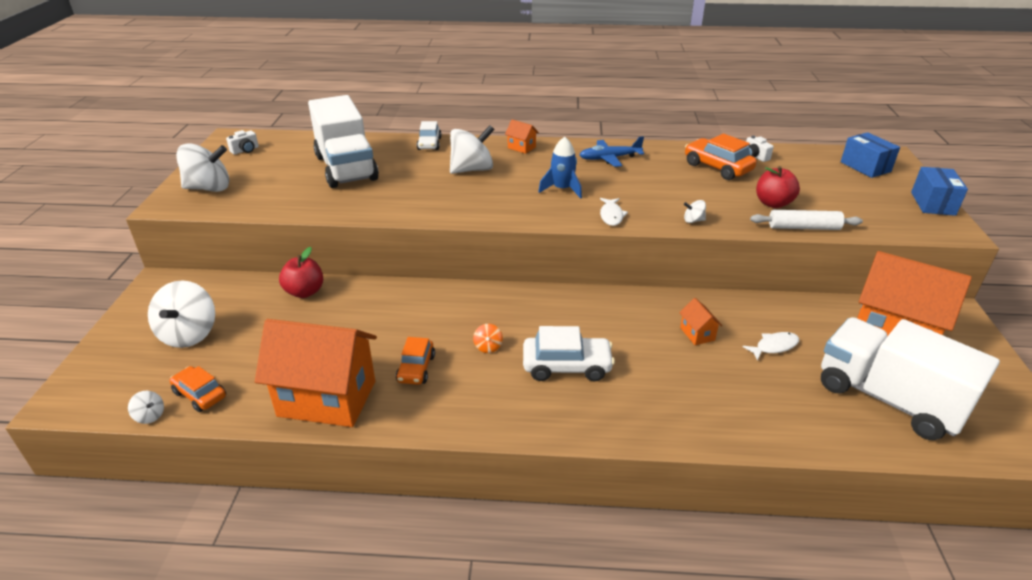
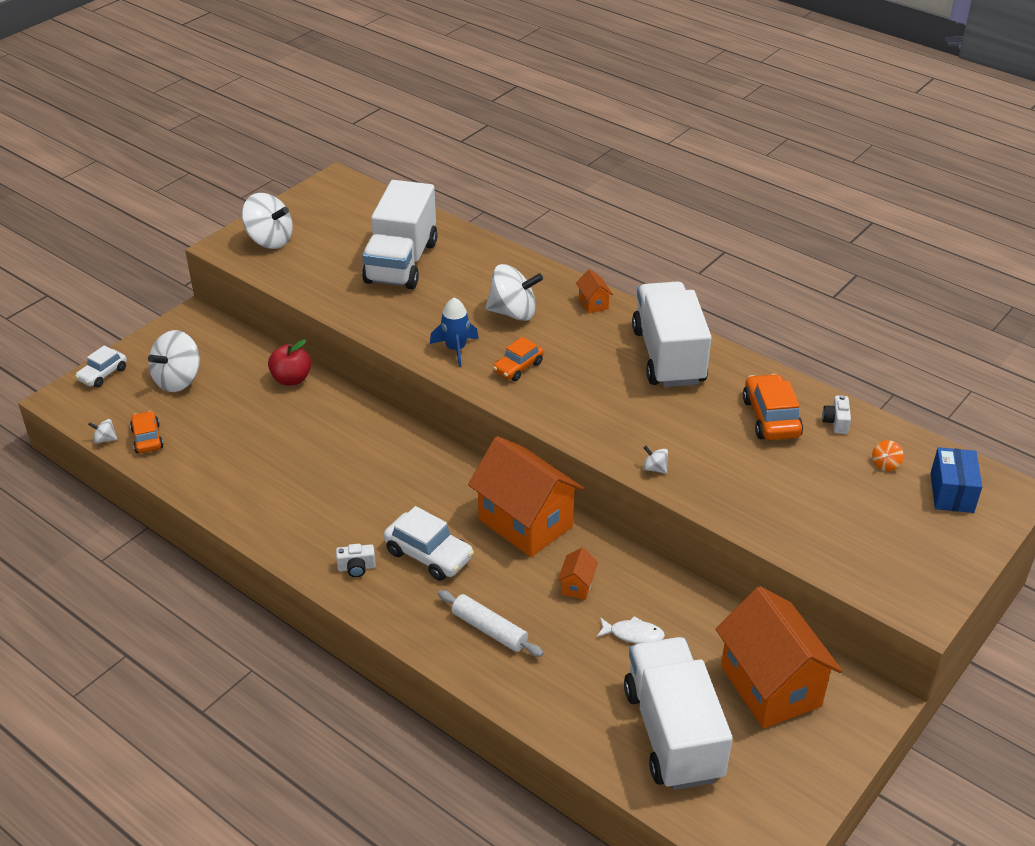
camera: 35 degrees right, 5 degrees up
white spinning top [128,391,164,424] -> white spinning top turned 120 degrees clockwise [88,419,117,444]
white camera [226,130,259,155] -> white camera moved to [336,544,376,577]
orange house [255,319,377,427] -> orange house moved to [468,436,584,557]
orange car [396,337,435,385] -> orange car moved to [493,337,543,381]
white car [417,121,442,150] -> white car moved to [75,345,127,388]
orange spinning top [473,324,503,353] -> orange spinning top moved to [872,440,904,471]
blue rocket [538,137,582,198] -> blue rocket moved to [430,298,479,367]
blue plane [579,136,644,167] -> white truck [632,282,712,387]
white fish [600,198,628,226] -> none
white rolling pin [750,210,863,230] -> white rolling pin moved to [438,590,543,657]
red apple [756,166,800,208] -> none
blue box [911,167,968,216] -> none

